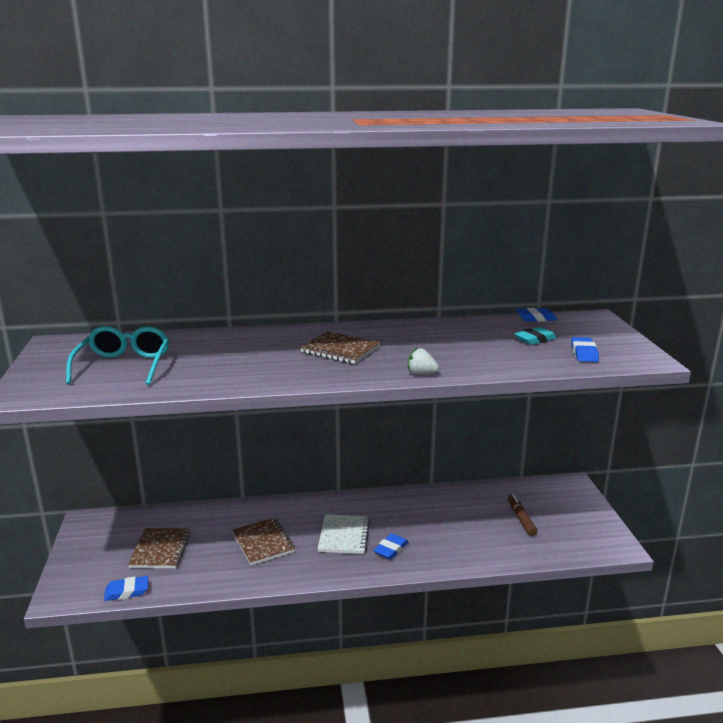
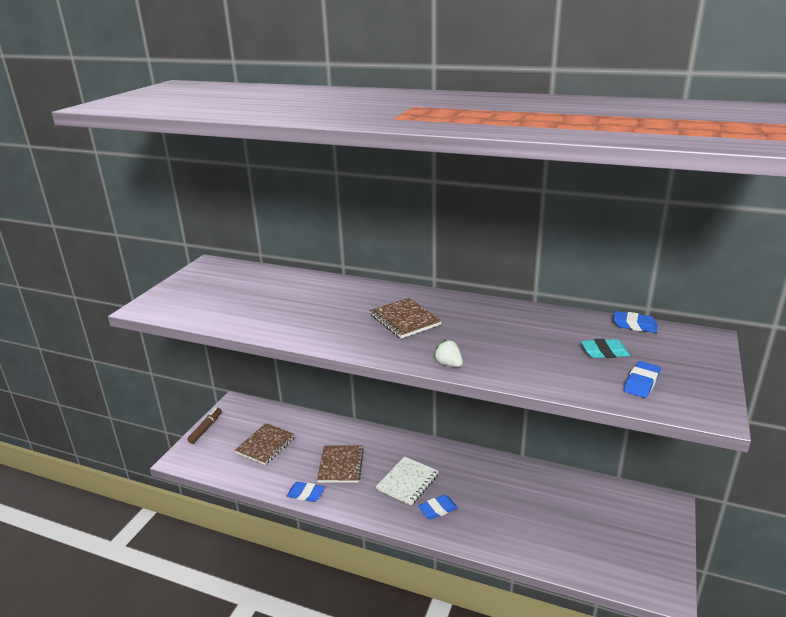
camera: 30 degrees right, 5 degrees up
turquoise glasses [66,326,169,385] -> none
blue eraser [104,576,149,601] -> blue eraser moved to [287,482,325,502]
brown marker [508,494,537,536] -> brown marker moved to [187,408,222,444]

